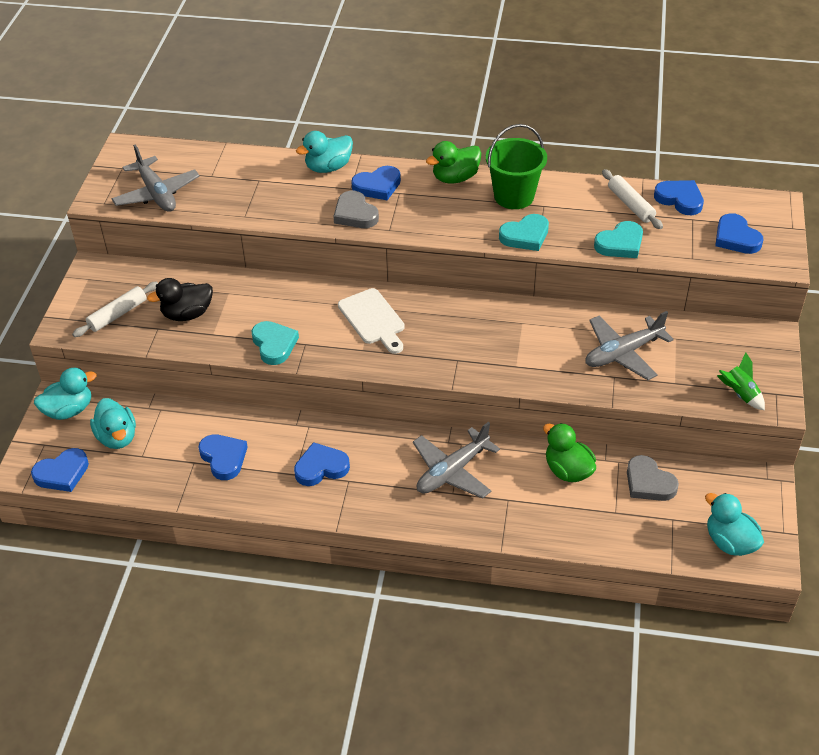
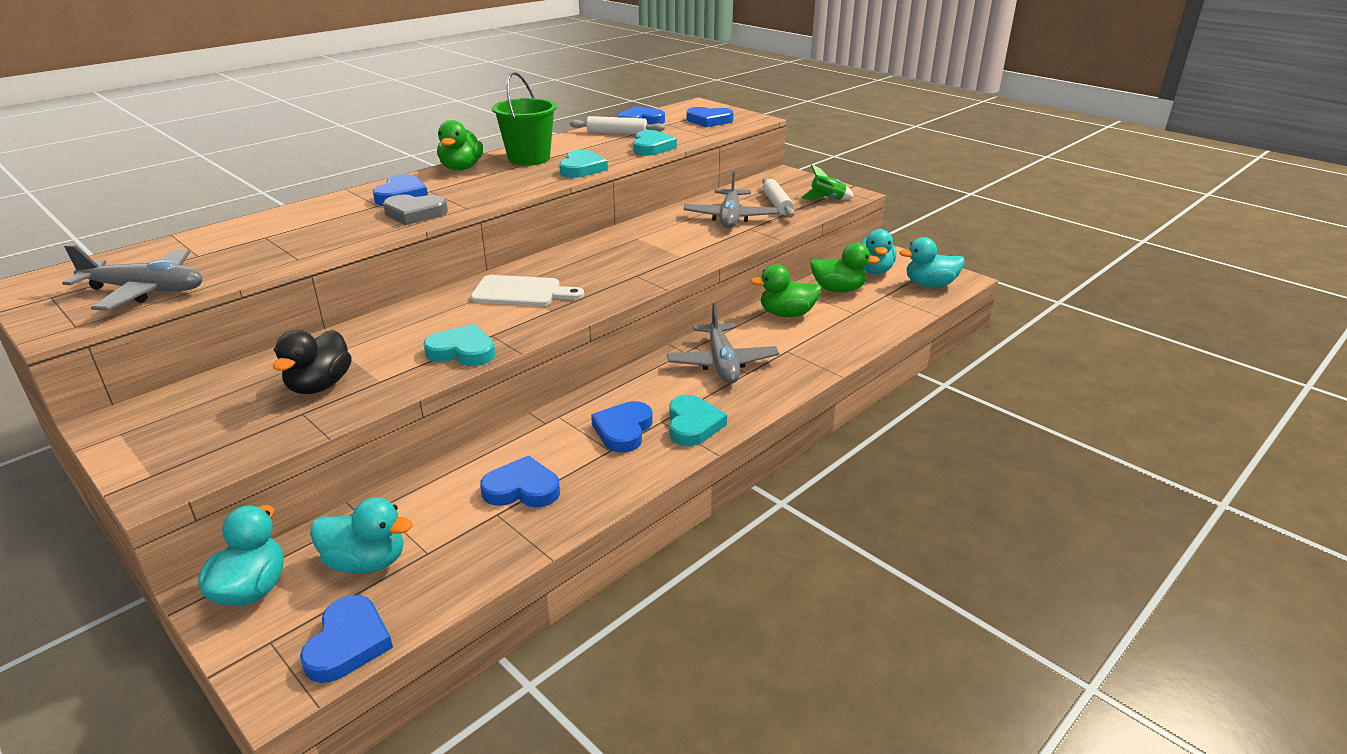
camera: 55 degrees left, 15 degrees down
white rolling pin [72,281,158,337] -> white rolling pin moved to [762,178,795,217]
turquoise duck [296,131,353,173] -> turquoise duck moved to [861,229,896,274]
grey heart [627,455,679,501] -> green duck [810,243,880,293]
none -> turquoise heart [669,395,727,446]

